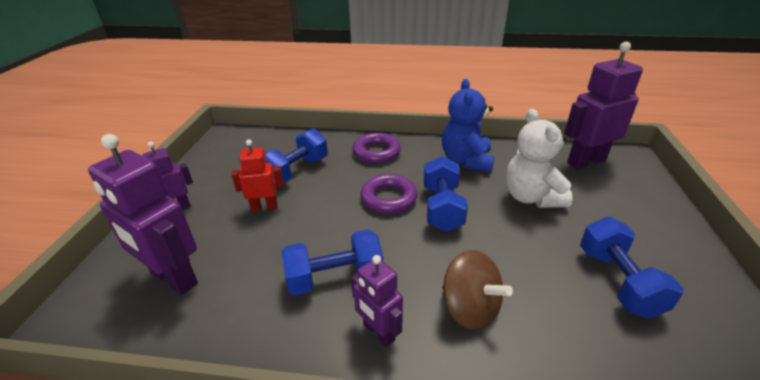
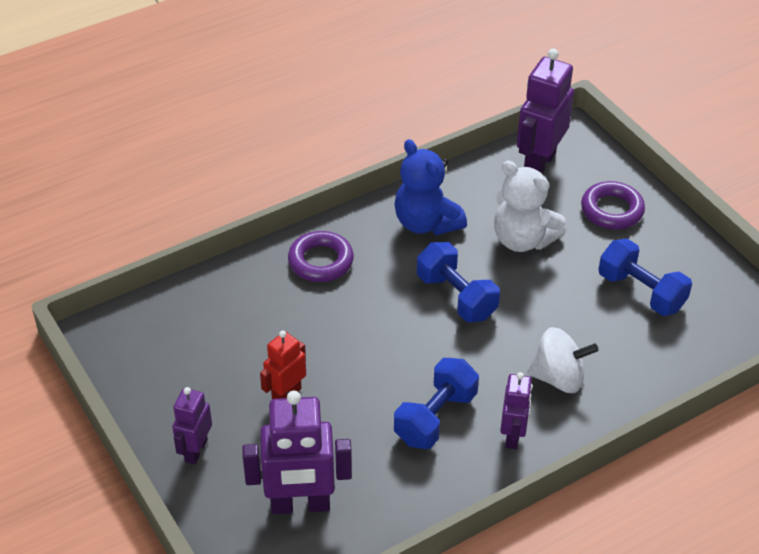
camera: 40 degrees left, 10 degrees up
blue dumbbell [265,128,328,183] -> none
purple robot [351,255,403,347] -> purple robot turned 90 degrees counterclockwise [500,372,533,449]
purple ring [360,174,418,214] -> purple ring moved to [581,181,645,229]
brown spinning top [442,250,513,330] -> white spinning top [527,327,599,393]

